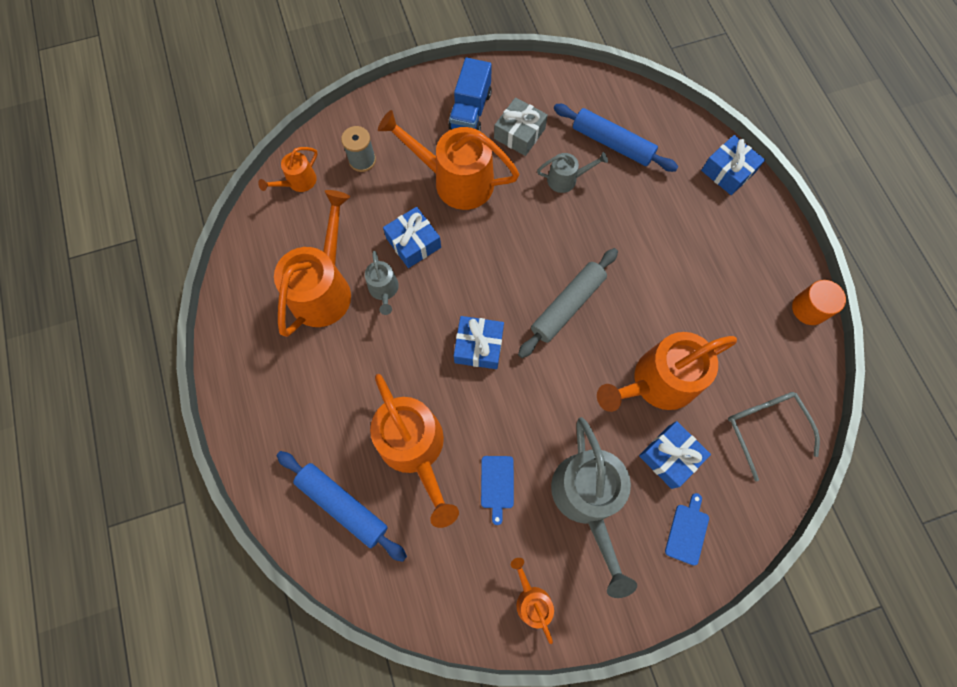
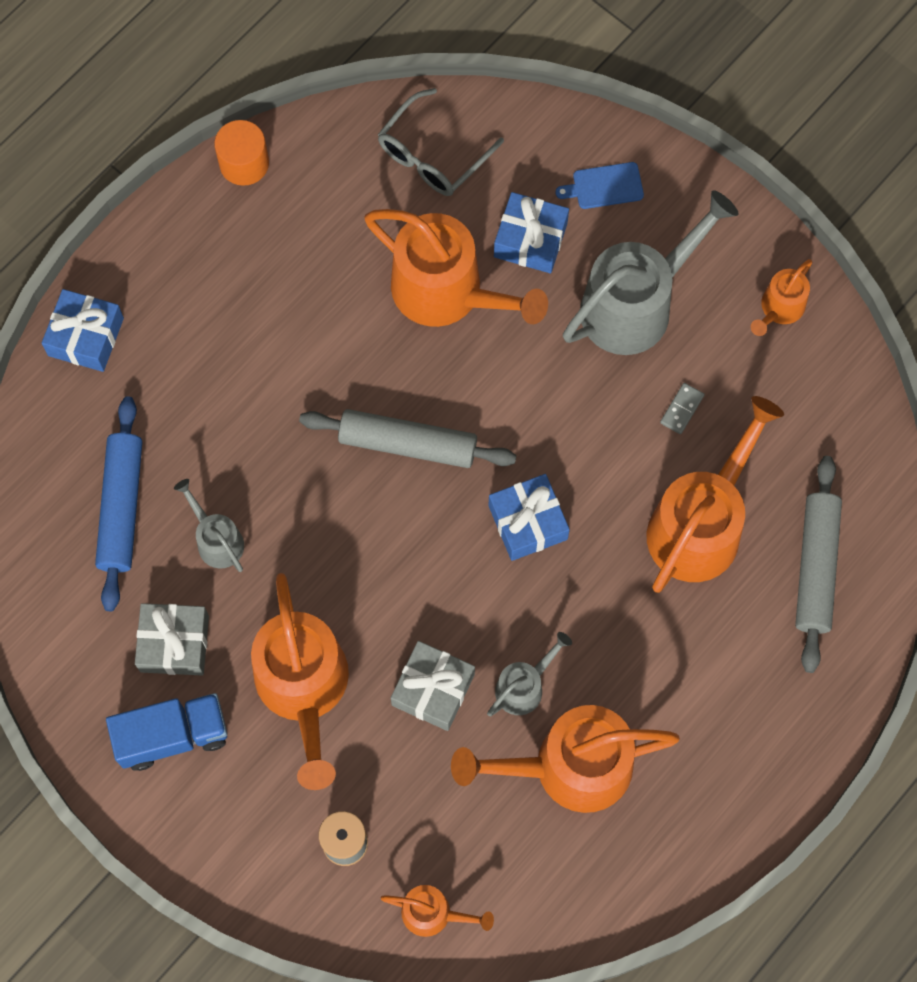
camera: 120 degrees left, 0 degrees up
blue rolling pin [277,451,407,562] -> grey rolling pin [795,456,842,673]
blue gift [383,207,441,268] -> grey gift [391,641,475,731]
blue cutting board [481,456,514,525] -> grey domino [660,383,705,434]

